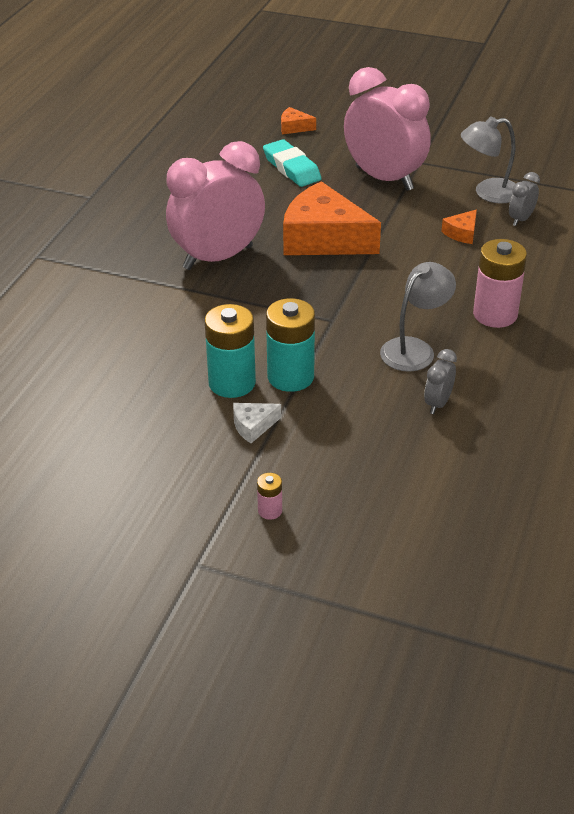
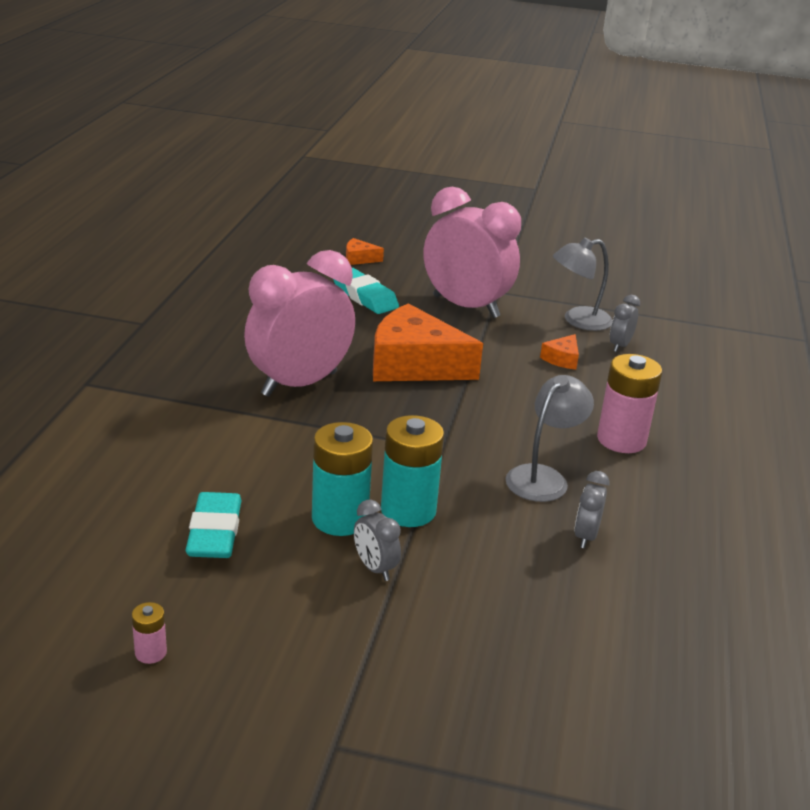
camera: 10 degrees left, 10 degrees down
white cheese [233,403,281,443] -> grey clock [354,499,401,581]
pink battery [257,473,282,520] -> pink battery moved to [132,602,167,664]
none -> turquoise eraser [185,492,242,558]

